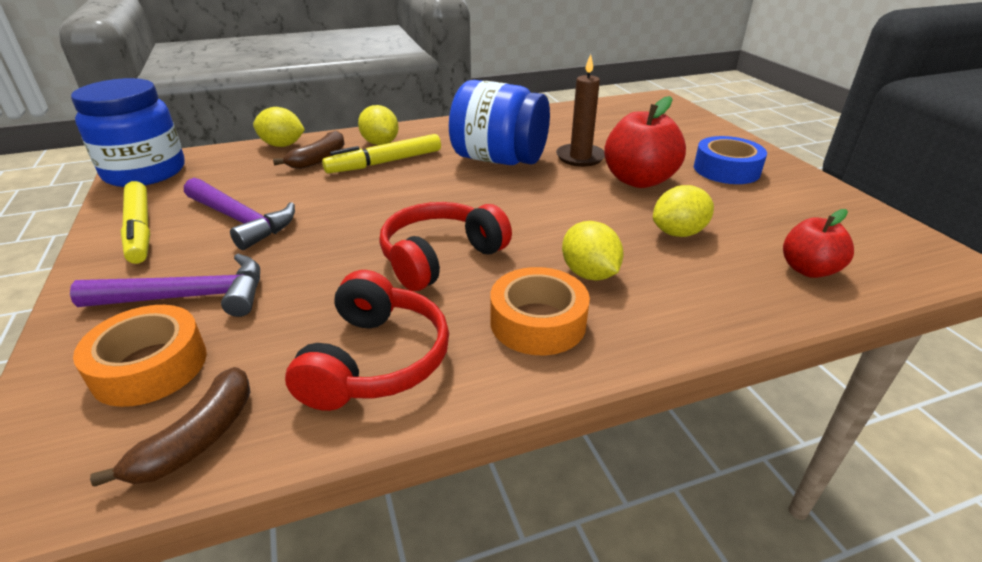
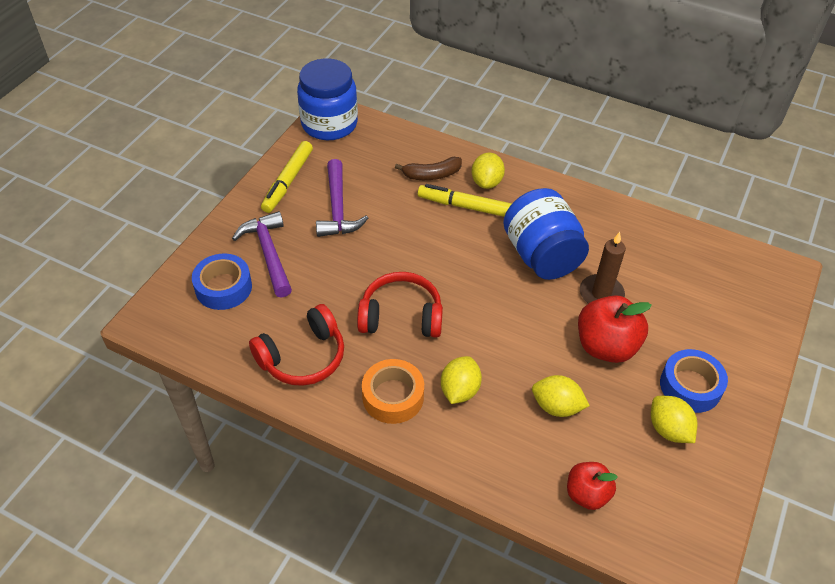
camera: 45 degrees right, 15 degrees up
purple hammer [70,254,260,317] -> purple hammer turned 150 degrees counterclockwise [232,211,292,298]
orange tape [73,305,207,407] -> blue tape [192,254,252,310]
brown banana [90,367,251,487] -> none
yellow lemon [253,107,305,147] -> yellow lemon moved to [651,396,697,443]

